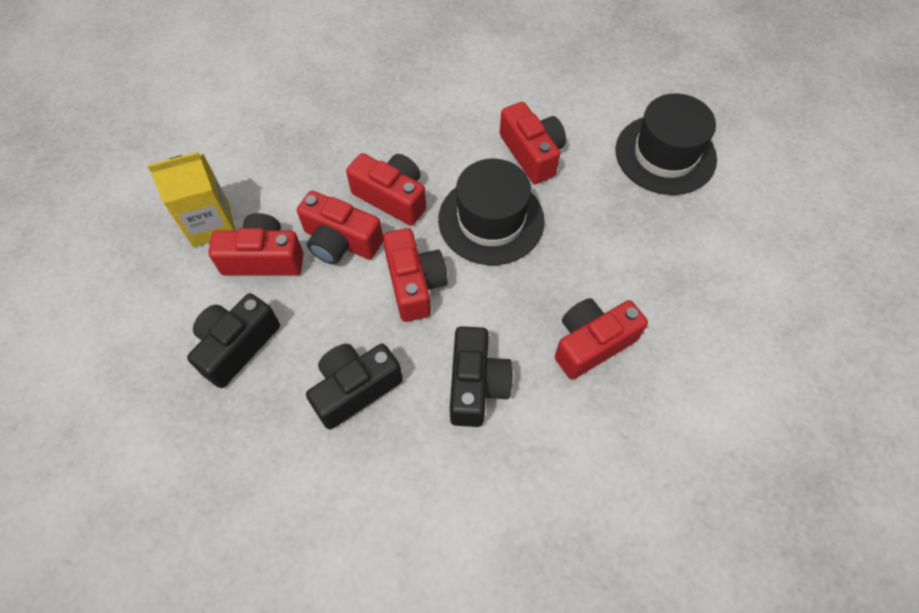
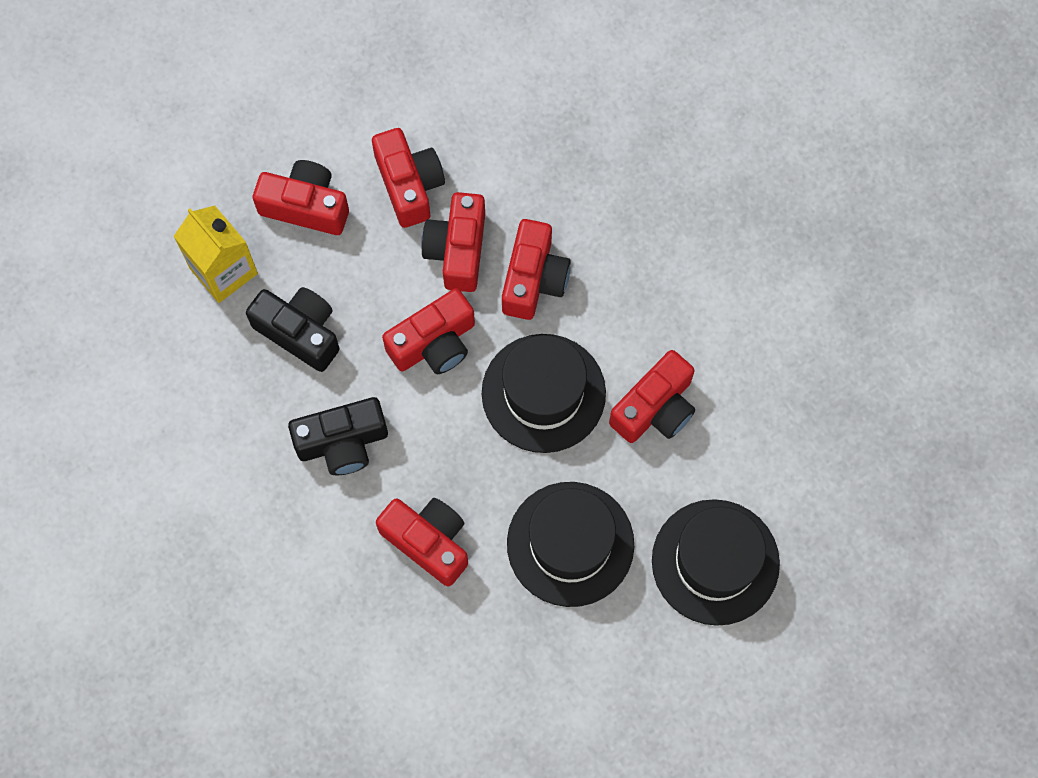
camera: 70 degrees right, 10 degrees up
yellow carton [147,152,236,247] -> yellow carton moved to [174,206,258,303]
black camera [187,293,280,388] -> red camera [253,160,349,235]
none -> black hat [507,482,634,607]

